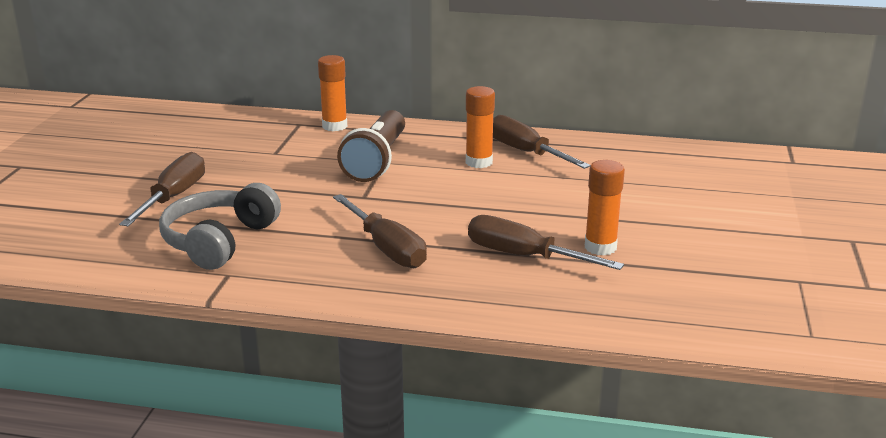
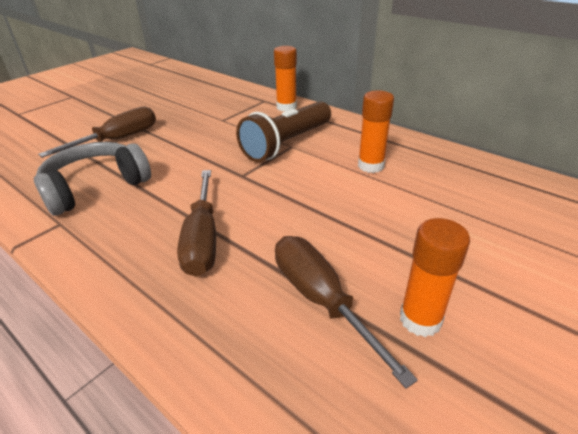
camera: 30 degrees right, 10 degrees up
brown screwdriver [493,115,591,169] -> none

